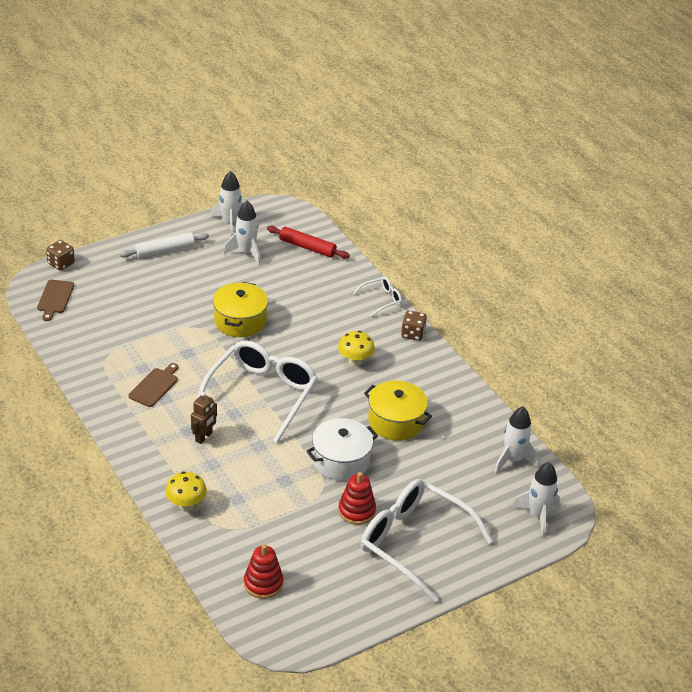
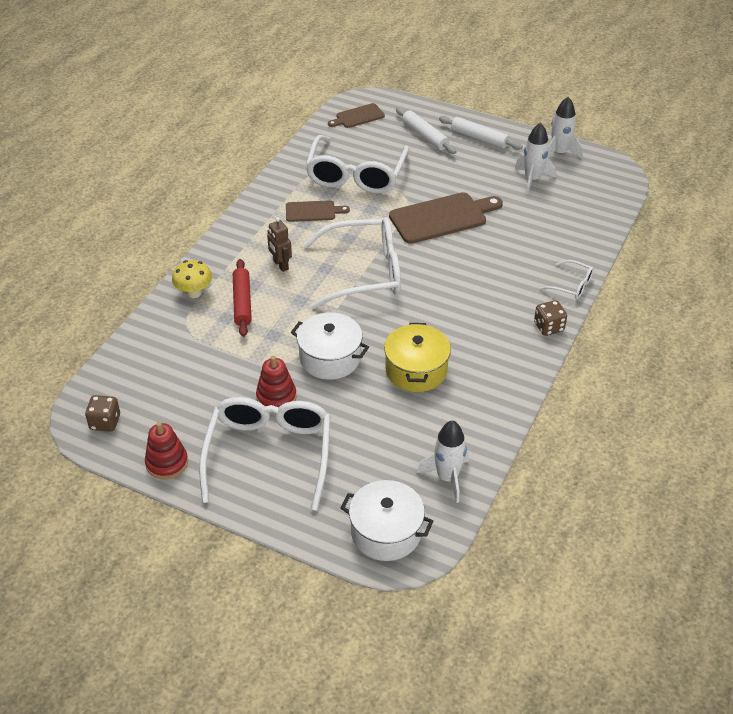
camera: 60 degrees right, 5 degrees up
brown dice [46,240,75,271] -> brown dice moved to [85,395,120,432]
brown robot [191,392,217,444] -> brown robot turned 60 degrees clockwise [267,217,292,272]
yellow pot [213,282,268,337] -> brown cutting board [389,192,503,244]
red stacking toy [244,544,283,599] -> red stacking toy moved to [145,422,188,480]
red rolling pin [267,226,350,258] -> red rolling pin moved to [233,259,252,337]
yellow mushroom [338,331,375,366] -> none
white rocket [512,462,560,537] -> white pot [341,480,433,561]
none -> white glasses [305,135,409,194]
none -> white rolling pin [396,107,457,154]

